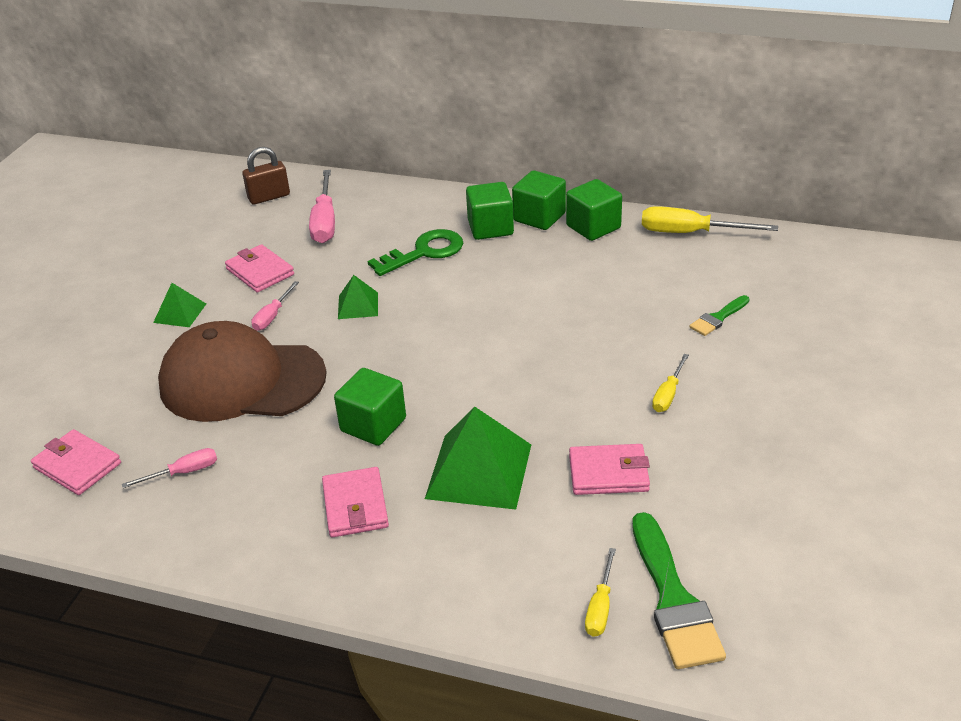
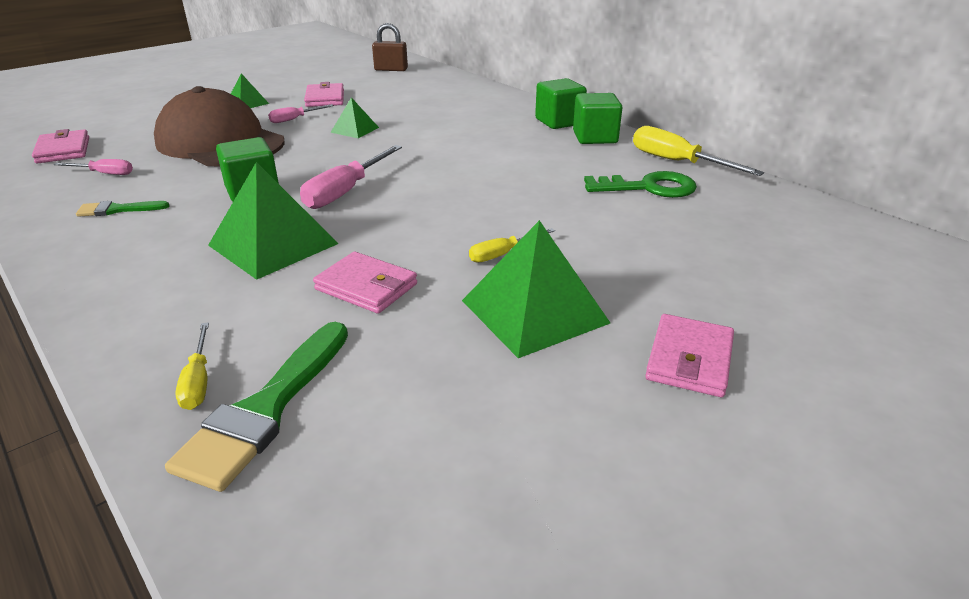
camera: 30 degrees right, 5 degrees down
pink screwdriver [309,170,335,243] -> pink screwdriver moved to [300,145,402,209]
pink wallet [322,467,389,538] -> pink wallet moved to [645,314,734,397]
green key [368,229,463,276] -> green key moved to [584,171,697,198]
green cube [466,182,514,240] -> none
yellow screwdriver [585,548,616,637] -> yellow screwdriver turned 60 degrees counterclockwise [175,322,209,410]
green brush [689,295,750,336] -> green brush moved to [76,201,170,217]
none -> green pyramid [462,220,610,358]

